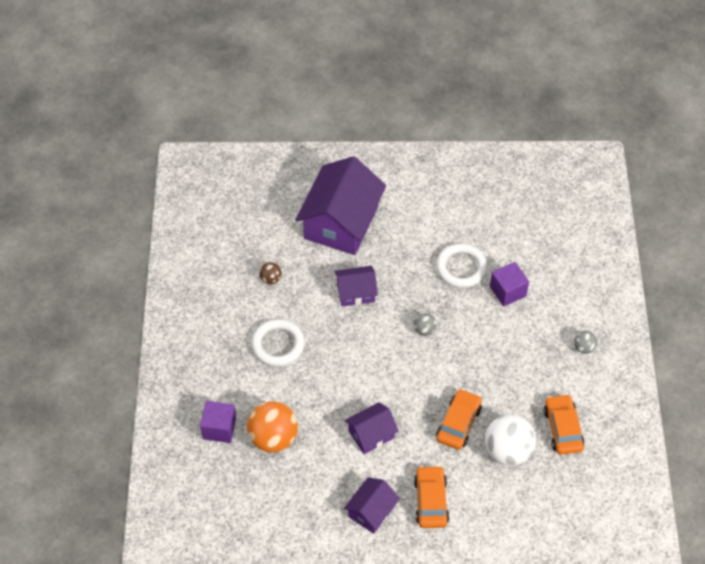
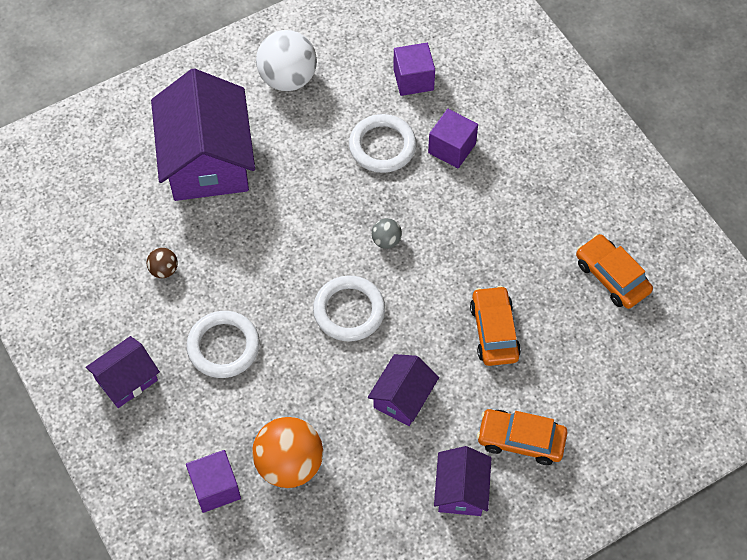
camera: 30 degrees left, 5 degrees up
purple house [334,266,378,307] -> purple house moved to [86,336,160,408]
orange car [414,465,449,528] -> orange car turned 45 degrees counterclockwise [477,409,568,465]
white ball [485,414,536,466] -> white ball moved to [256,30,317,91]
grey ball [574,331,597,354] -> none
none -> white ring [313,276,385,341]
none -> purple cube [393,43,435,96]

